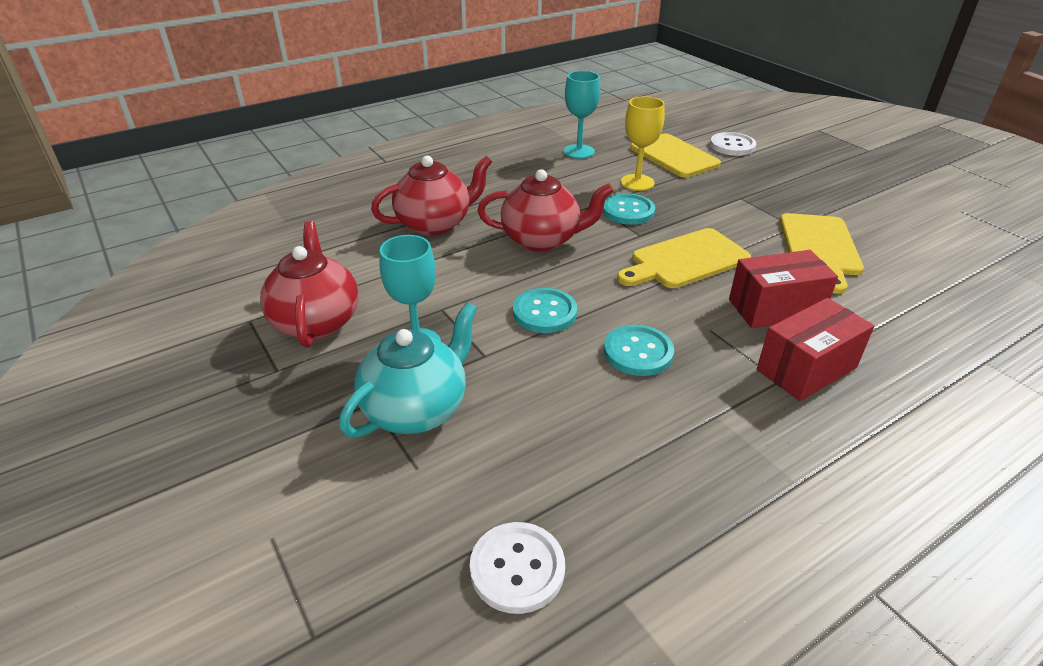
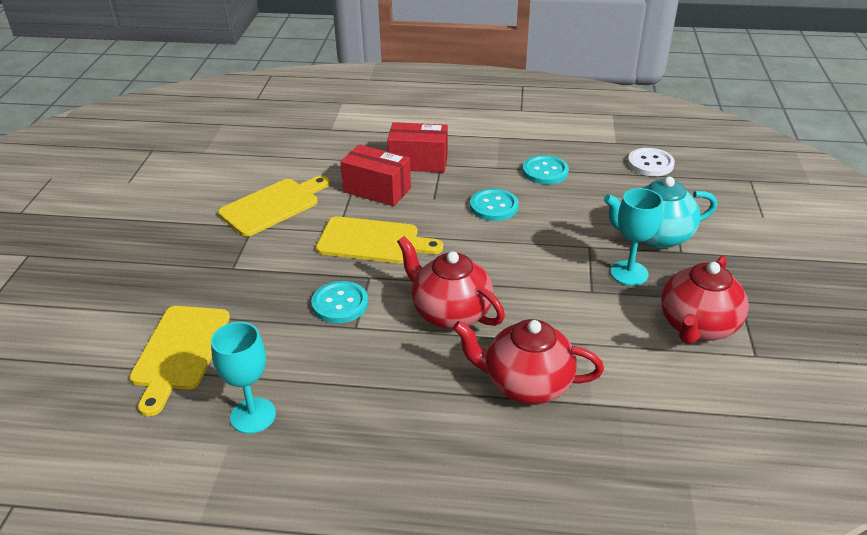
camera: 140 degrees left, 0 degrees up
turquoise button [513,288,577,333] -> turquoise button moved to [522,155,569,184]
yellow goblet [621,96,665,191] -> none
white button [710,132,756,156] -> none

